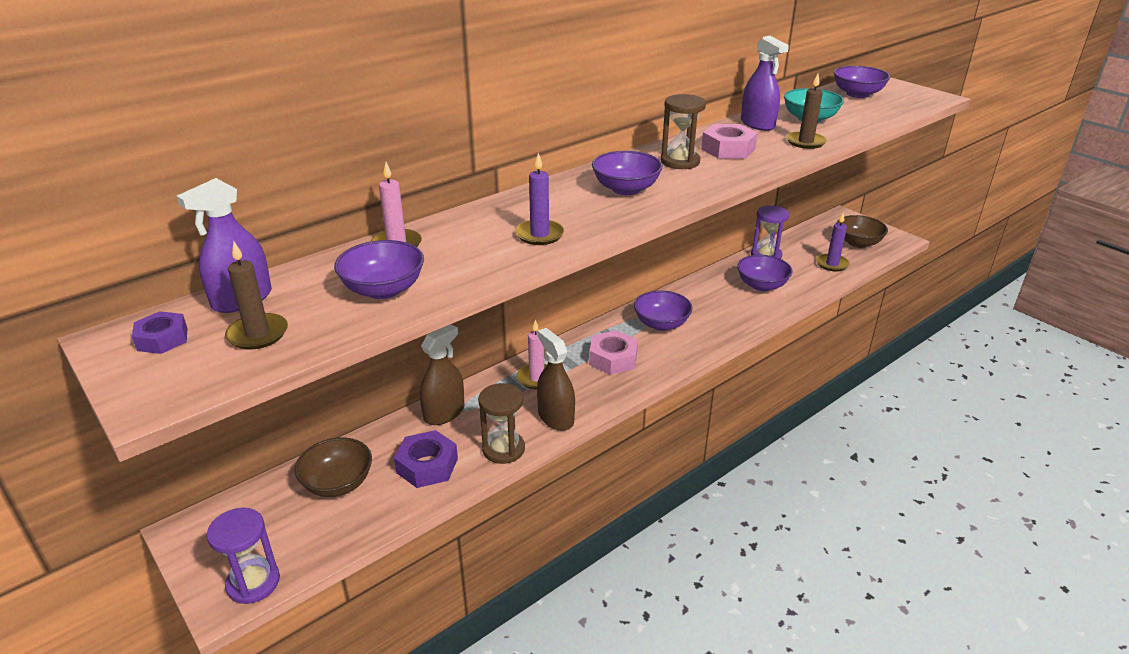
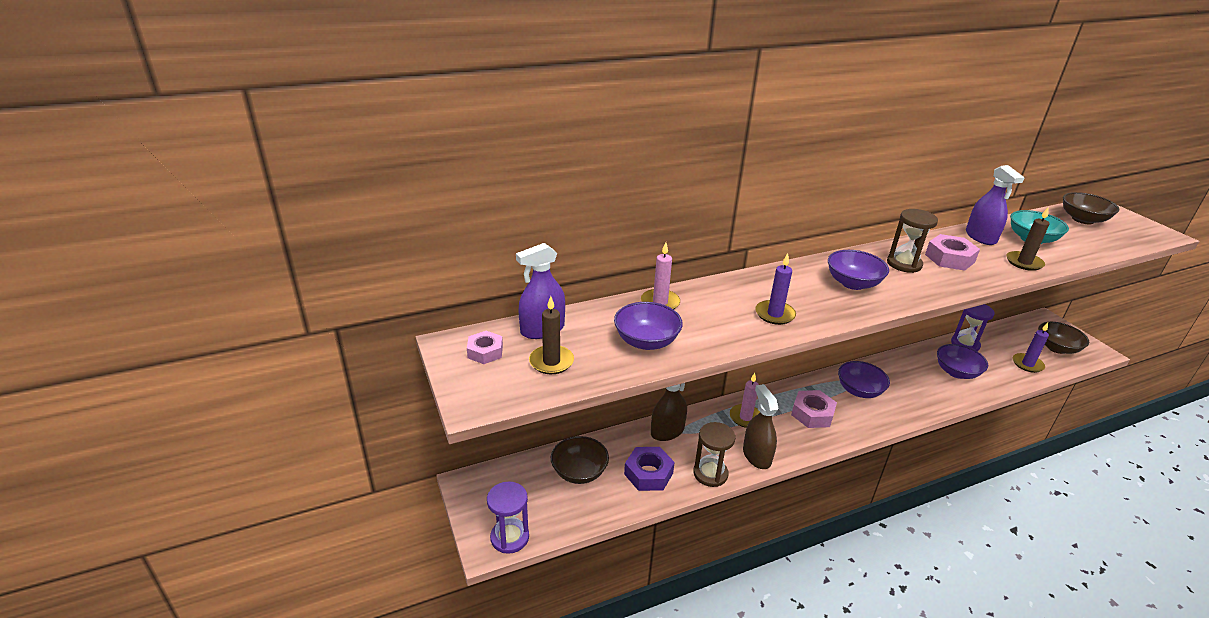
camera: 15 degrees right, 0 degrees up
purple nut [132,311,187,354] -> pink nut [467,331,503,364]
purple bowl [834,66,890,98] -> brown bowl [1063,192,1119,224]

